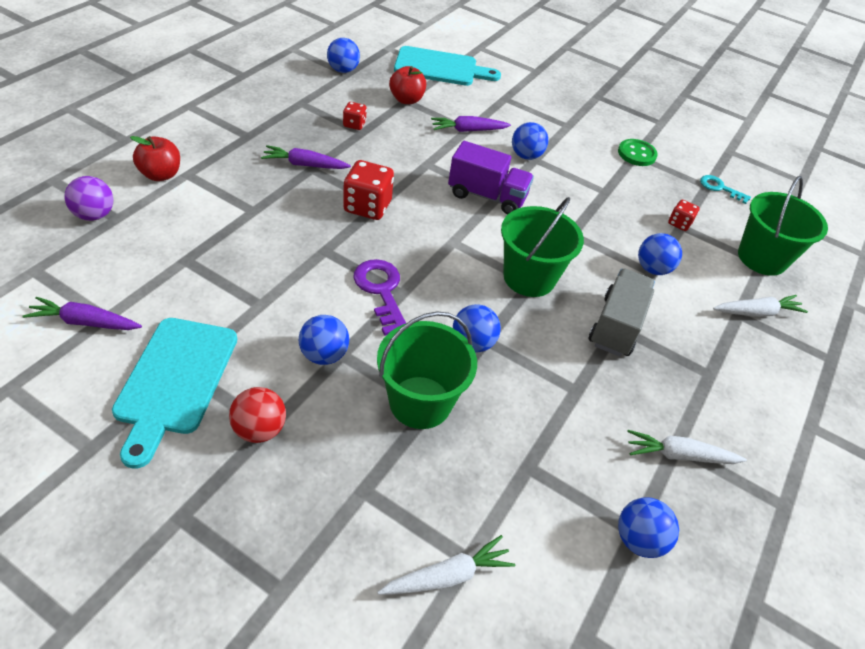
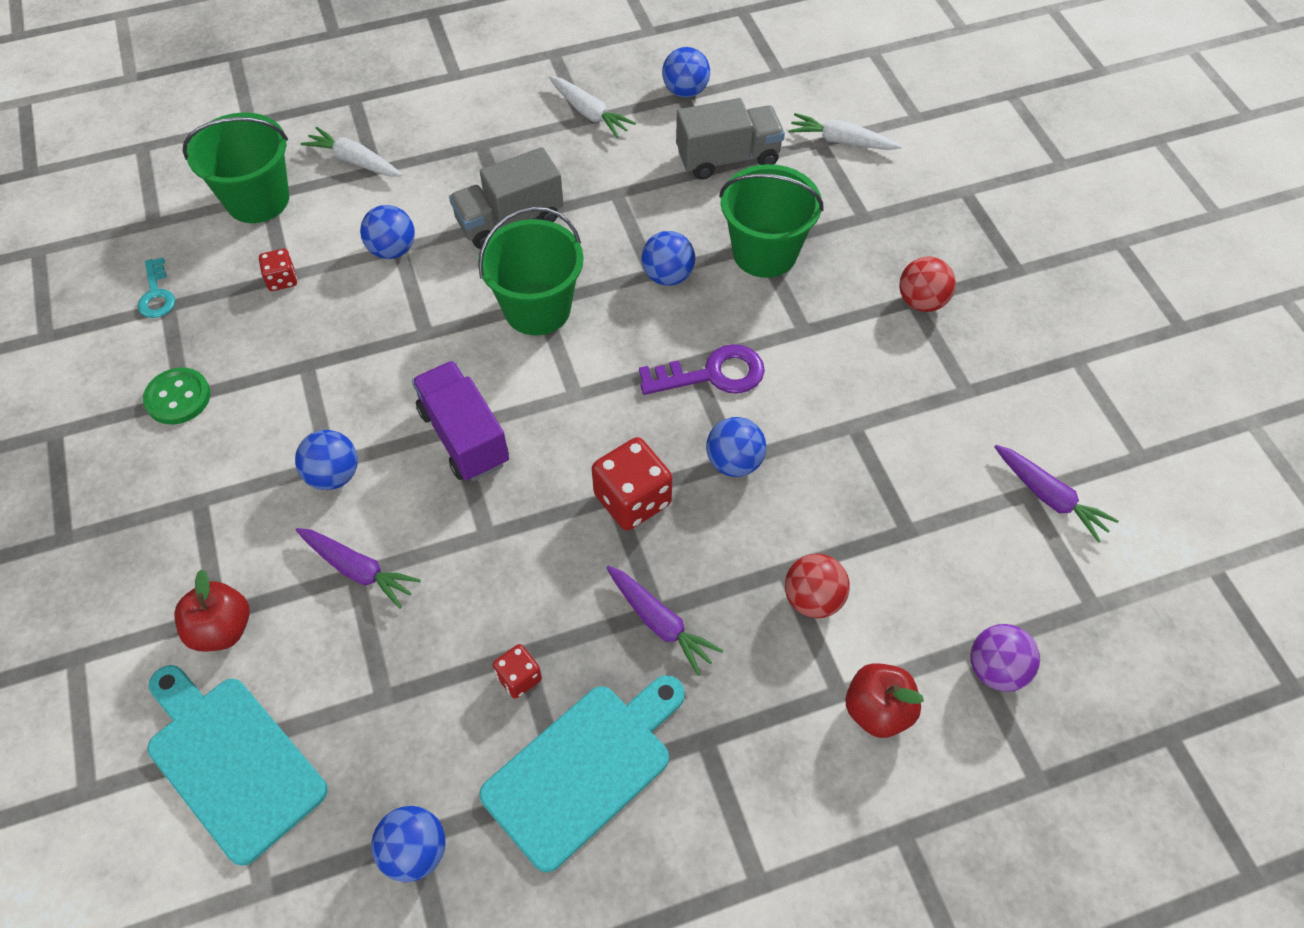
camera: 135 degrees left, 10 degrees up
turquoise cutting board [112,318,237,468] -> turquoise cutting board moved to [479,675,685,873]
blue ball [299,315,349,365] -> blue ball moved to [706,417,766,477]
purple key [354,259,406,336] -> purple key turned 120 degrees counterclockwise [639,344,765,395]
red apple [389,66,426,104] -> red apple moved to [174,569,250,652]
none -> grey truck [676,98,785,180]
none -> red ball [785,554,850,618]

